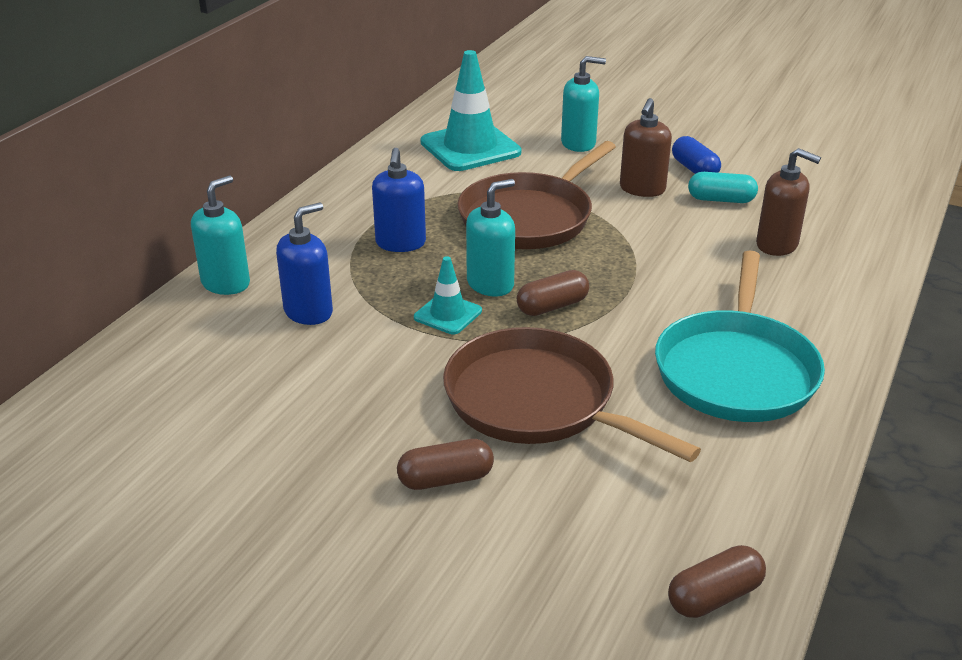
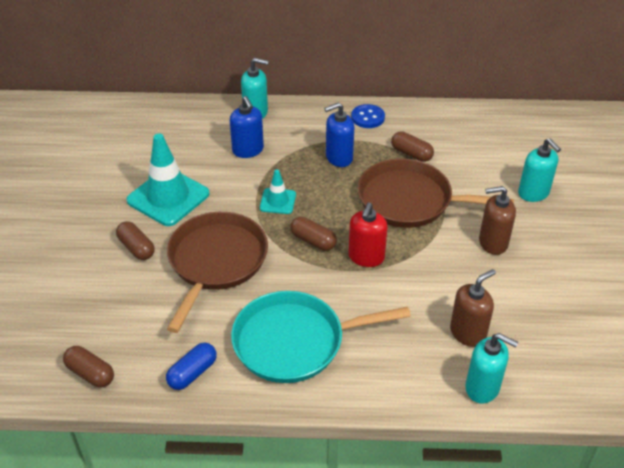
camera: 65 degrees right, 10 degrees up
blue soap dispenser [276,203,333,325] -> blue soap dispenser turned 45 degrees clockwise [230,96,264,158]
turquoise traffic cone [421,50,521,171] -> turquoise traffic cone moved to [126,134,210,226]
turquoise soap dispenser [466,179,515,296] -> turquoise soap dispenser moved to [465,333,518,404]
blue capsule [672,136,721,174] -> blue capsule moved to [166,342,217,390]
turquoise capsule [688,172,758,203] -> none
brown soap dispenser [756,148,821,256] -> brown soap dispenser turned 135 degrees counterclockwise [450,269,496,347]
none -> red soap dispenser [348,203,388,267]
none -> blue button [351,104,385,128]
none -> brown capsule [391,131,434,162]

